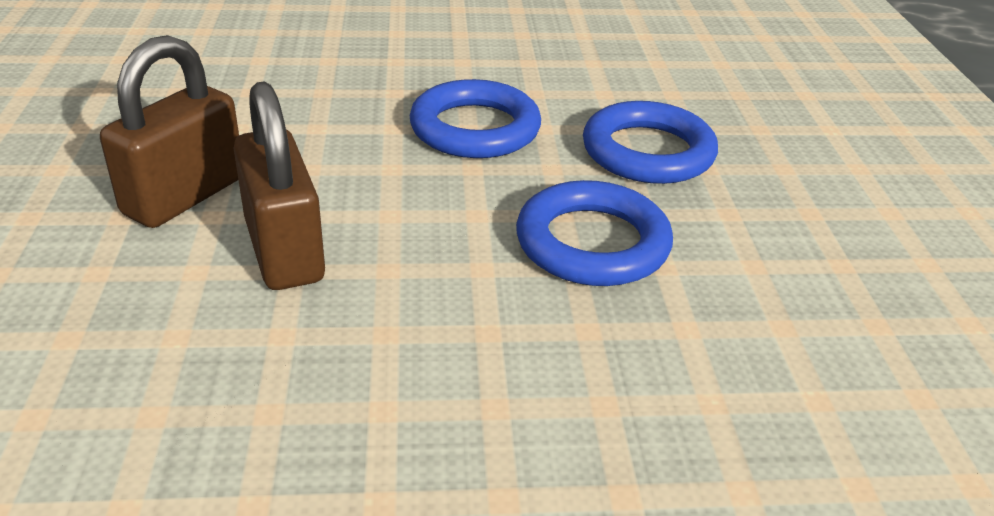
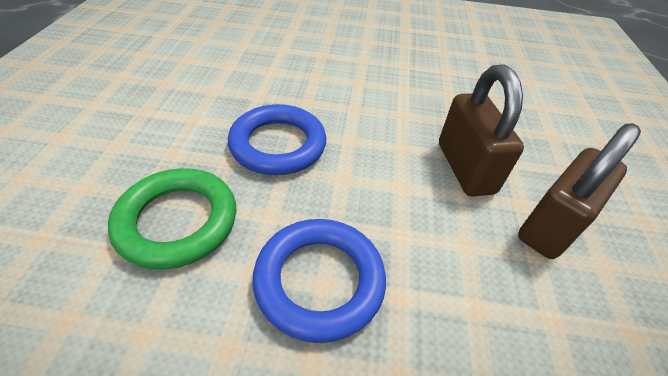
camera: 170 degrees left, 10 degrees up
blue ring [583,101,718,184] -> green ring [108,168,236,270]

